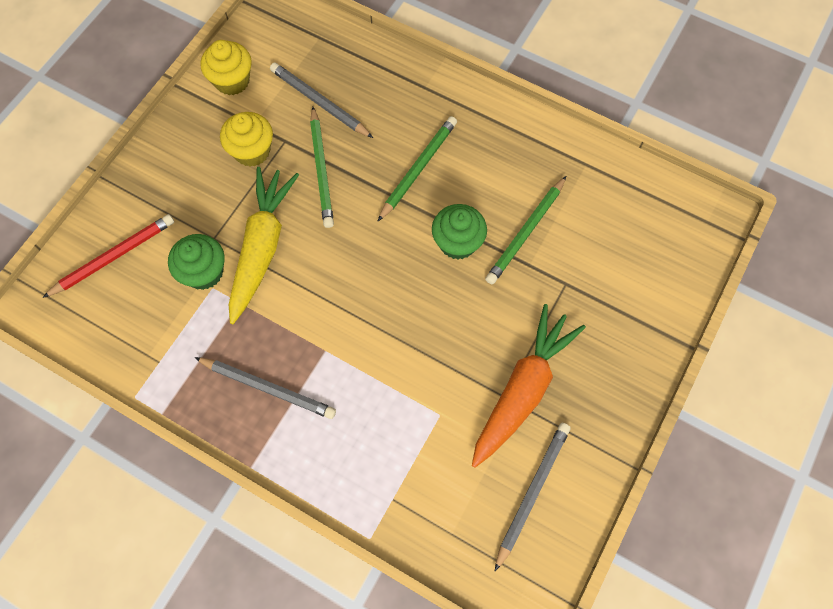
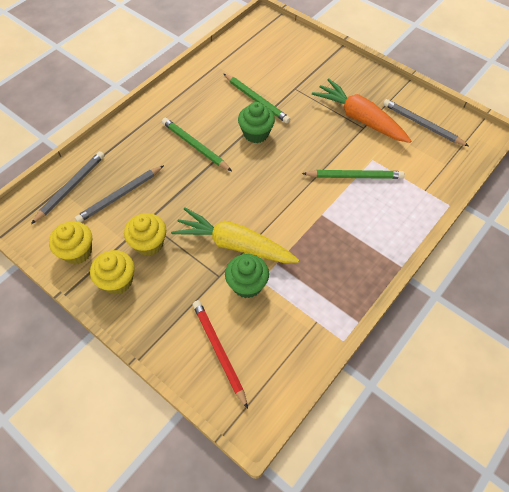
camera: 80 degrees left, 10 degrees down
grey pencil [194,357,336,419] -> grey pencil moved to [31,151,104,224]
green pencil [310,107,334,228] -> green pencil moved to [302,170,405,179]
none -> yellow cupcake [90,250,135,294]

